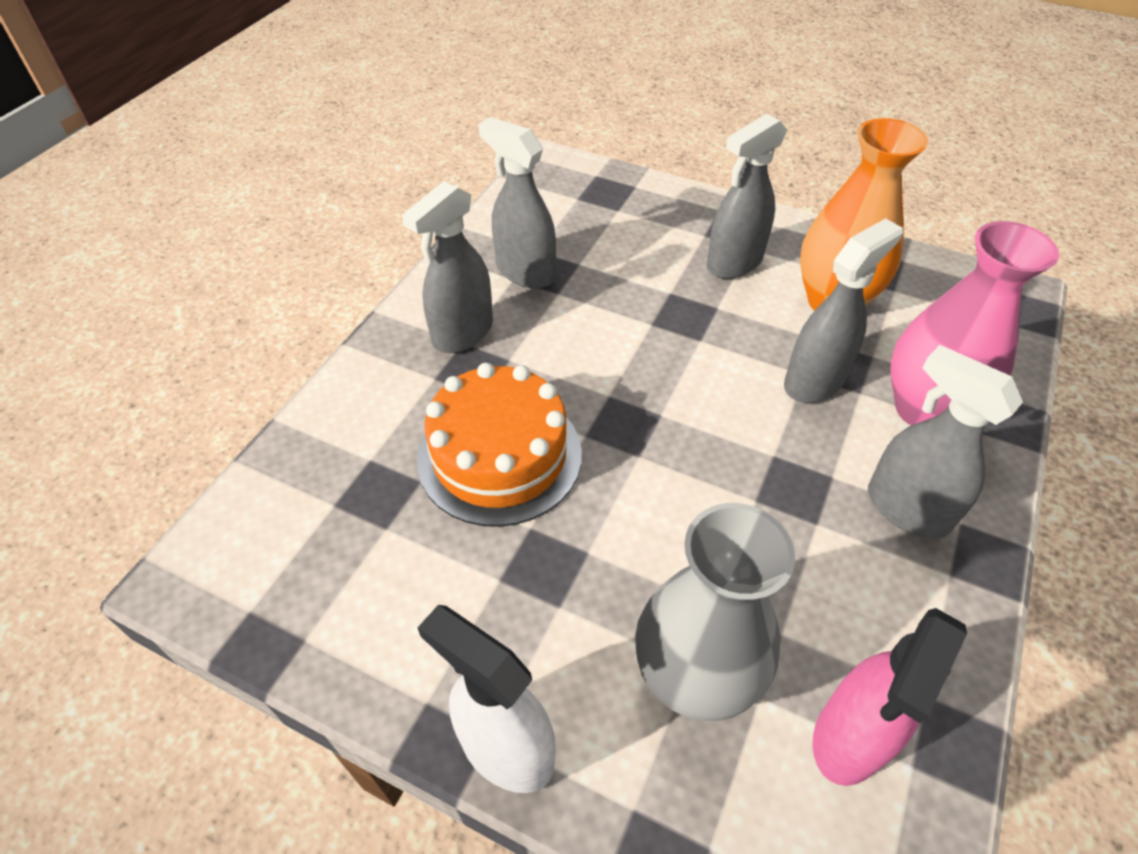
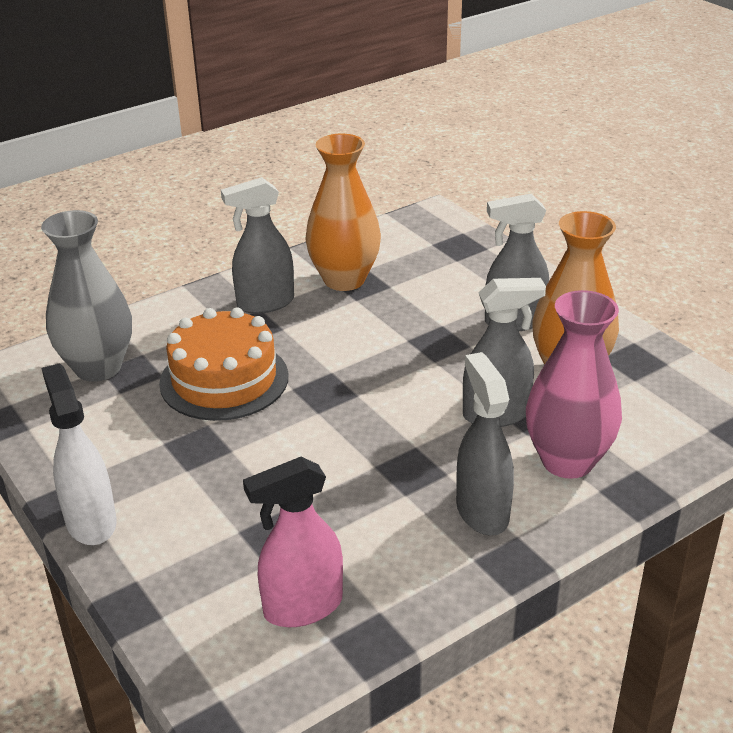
camera: 30 degrees right, 15 degrees down
grey spray bottle [478,117,556,288] -> orange vase [305,134,381,291]
grey vase [635,503,795,721] -> grey vase moved to [41,210,132,382]

